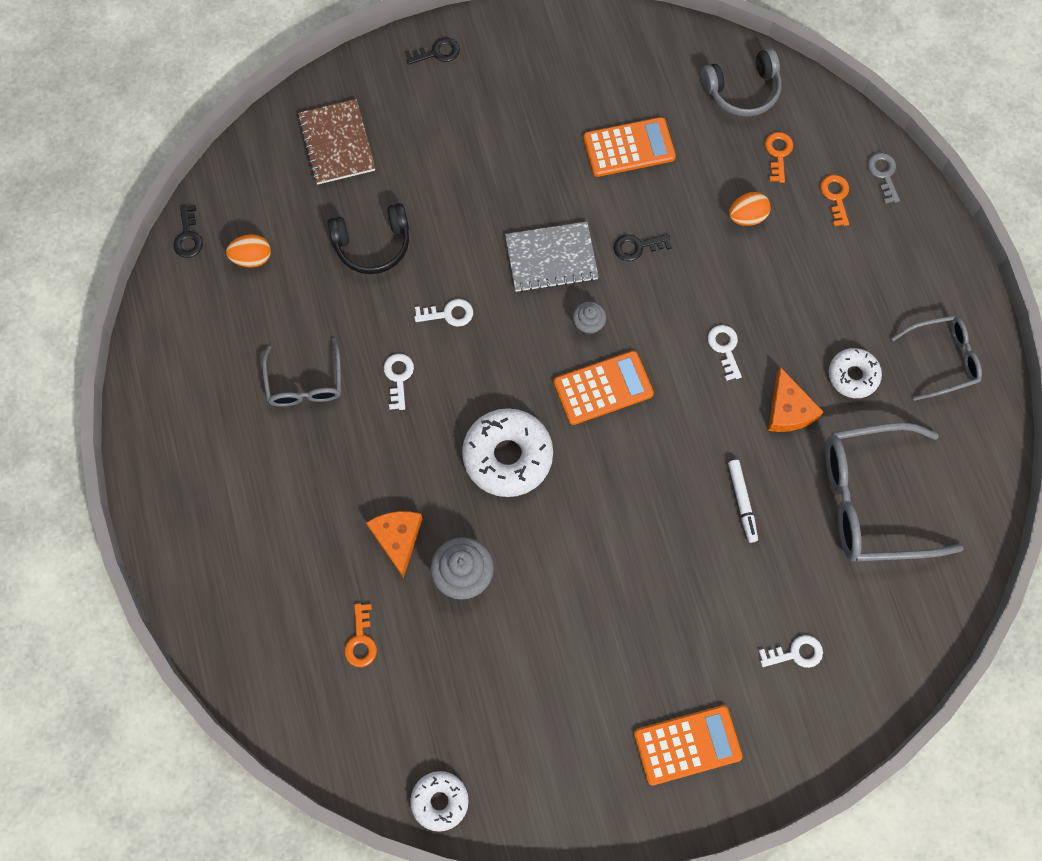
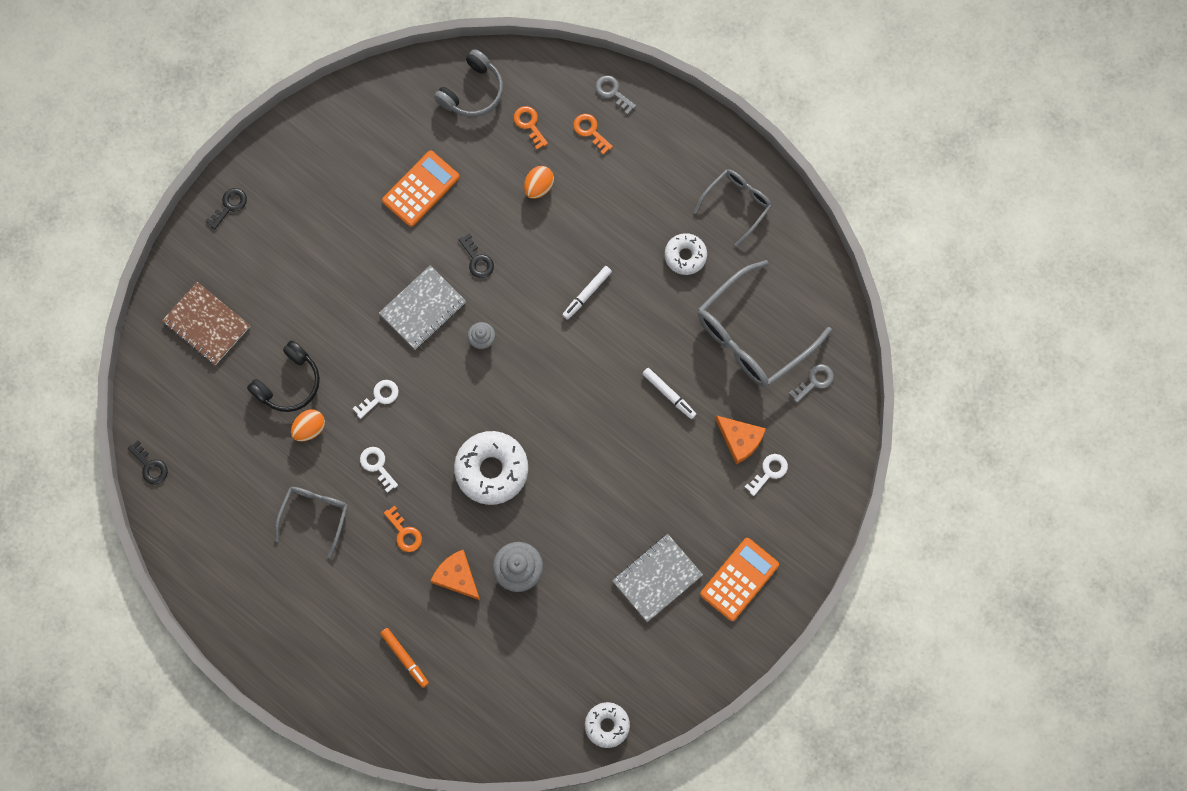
camera: 35 degrees left, 5 degrees up
orange egg [226,234,271,268] -> orange egg moved to [291,409,325,441]
grey glasses [262,338,341,407] -> grey glasses turned 120 degrees counterclockwise [275,487,348,558]
orange key [344,603,377,667] -> orange key moved to [384,505,422,552]
orange calculator [553,351,654,425] -> none
black key [614,234,672,261] -> black key turned 75 degrees counterclockwise [459,233,494,278]
white key [708,325,742,381] -> white marker [562,266,612,320]
orange cheese [768,367,823,432] -> orange cheese moved to [715,415,766,465]
none -> orange marker [380,628,429,688]
none -> grey notebook [612,534,703,622]
none -> grey key [789,364,834,403]

